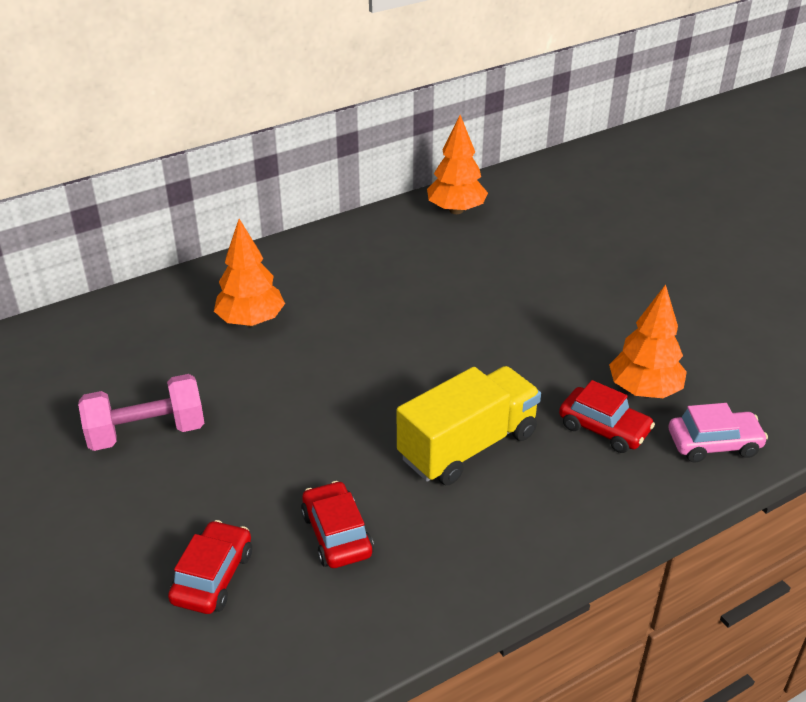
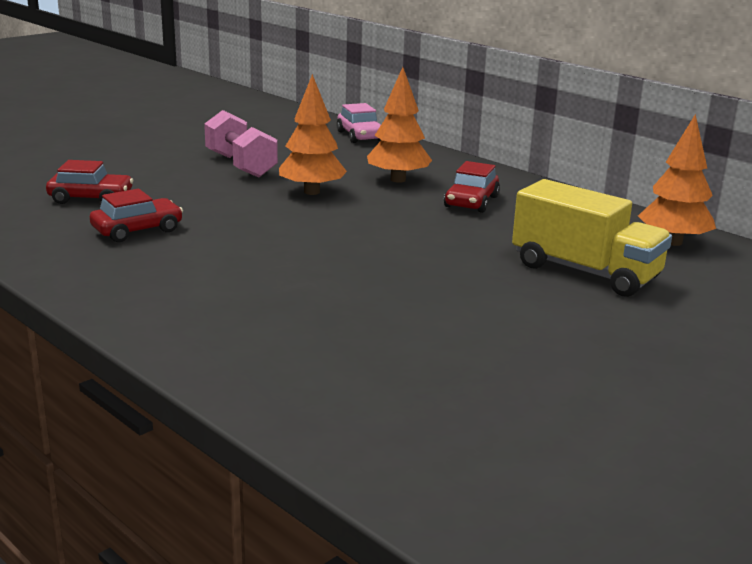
camera: 75 degrees right, 15 degrees down
yellow truck [397,366,541,485] -> yellow truck moved to [512,179,672,297]
red car [559,380,655,453] -> red car moved to [444,161,500,213]
orange tree [609,284,687,398] -> orange tree moved to [279,74,347,195]
pink car [669,403,768,462] -> pink car moved to [337,103,381,143]

